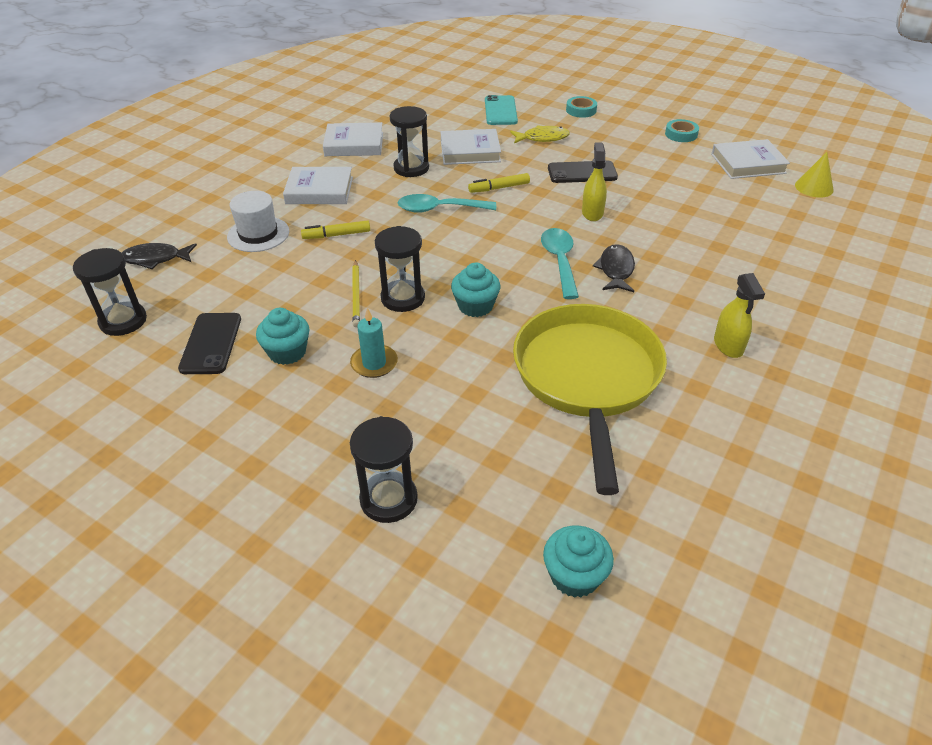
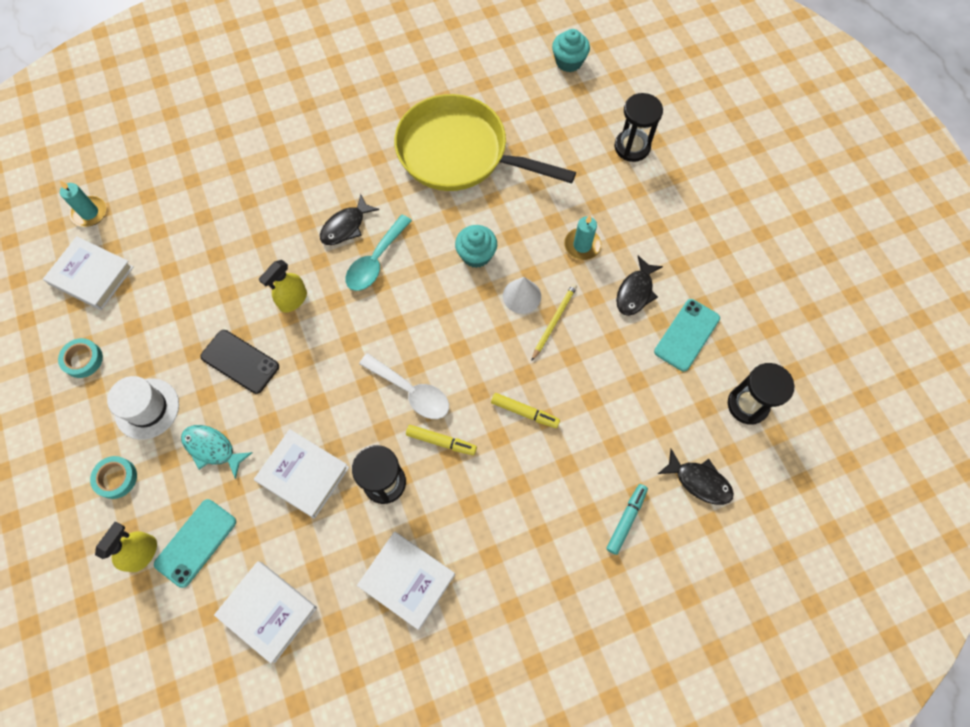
camera: 145 degrees left, 25 degrees up
black phone [178,313,241,374] -> turquoise phone [654,299,720,371]
white hat [227,191,289,252] -> white hat moved to [107,376,179,440]
turquoise cupcake [256,308,309,365] -> black fish [616,256,663,316]
white book [283,167,353,204] -> white book moved to [214,561,317,663]
black hourglass [375,226,425,312] -> white cone [503,277,541,314]
turquoise spoon [398,194,496,213] -> white spoon [359,353,449,419]
yellow marker [468,173,530,193] -> yellow marker moved to [406,425,477,455]
yellow fish [510,125,570,143] -> turquoise fish [181,425,253,479]
yellow pan [513,304,667,495] -> yellow pan turned 75 degrees clockwise [394,94,576,191]
yellow spray bottle [714,273,765,358] -> yellow spray bottle moved to [95,522,157,572]
yellow cone [795,152,834,198] -> turquoise candle [60,181,106,227]
none -> turquoise marker [607,484,648,555]

